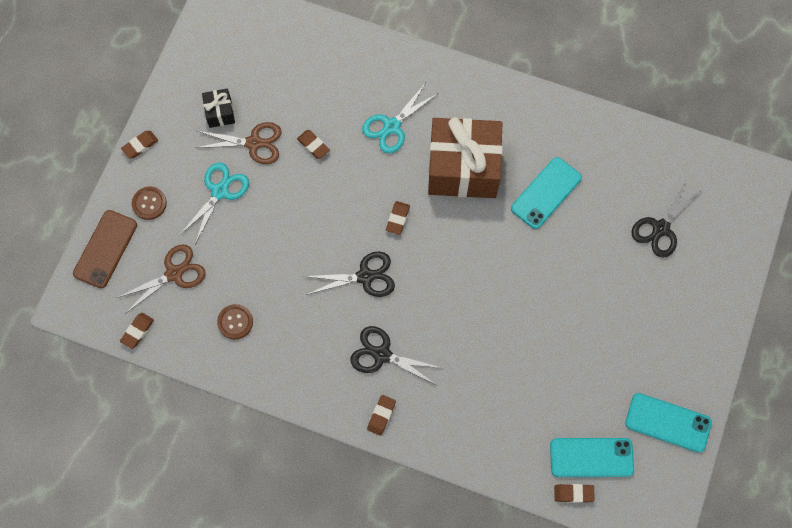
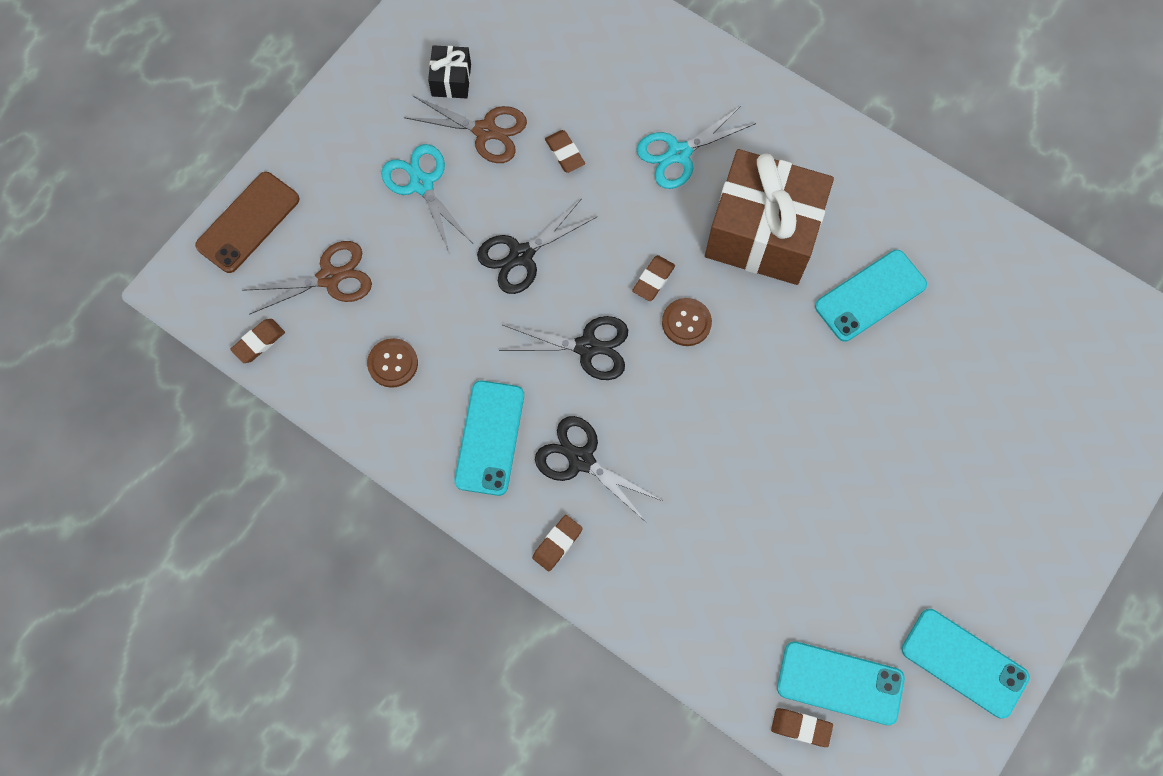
camera: 15 degrees right, 0 degrees up
brown eraser [121,131,158,158] -> none
brown button [132,187,167,220] -> brown button moved to [662,298,712,346]
turquoise scissors [179,163,249,244] -> turquoise scissors turned 75 degrees counterclockwise [381,144,473,254]
black scissors [631,179,702,258] -> black scissors moved to [477,199,597,294]
none -> turquoise phone [454,381,524,496]

